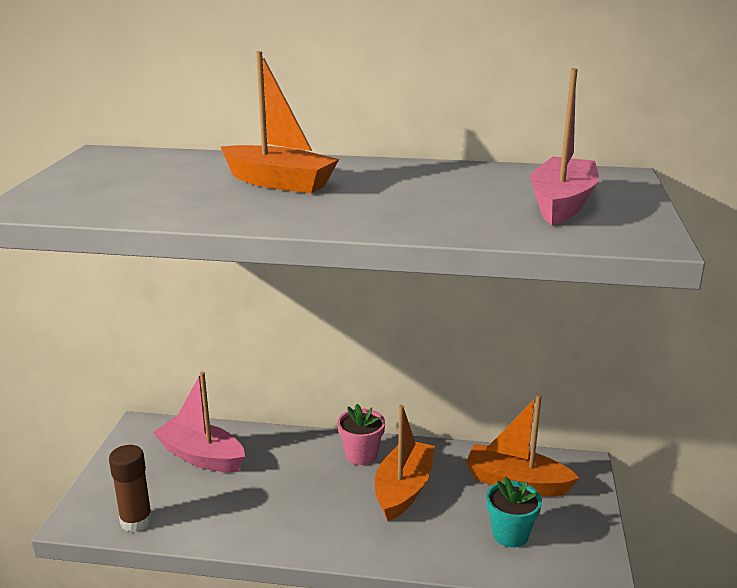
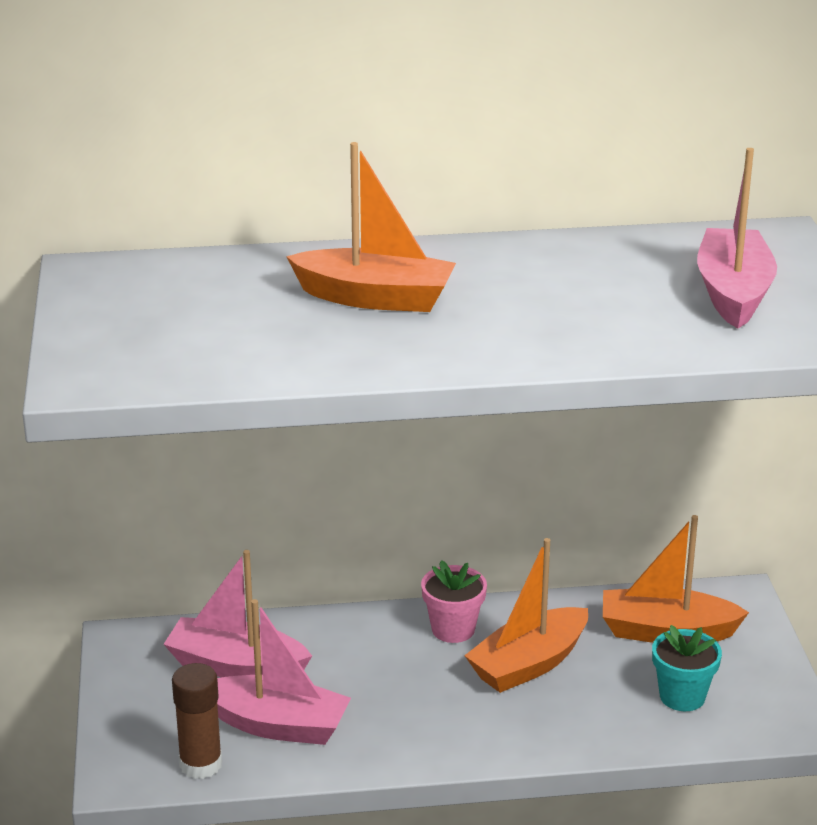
camera: 15 degrees left, 5 degrees up
orange boat [375,405,435,521] -> orange boat turned 135 degrees counterclockwise [464,538,588,693]
none -> pink boat [217,599,351,745]

